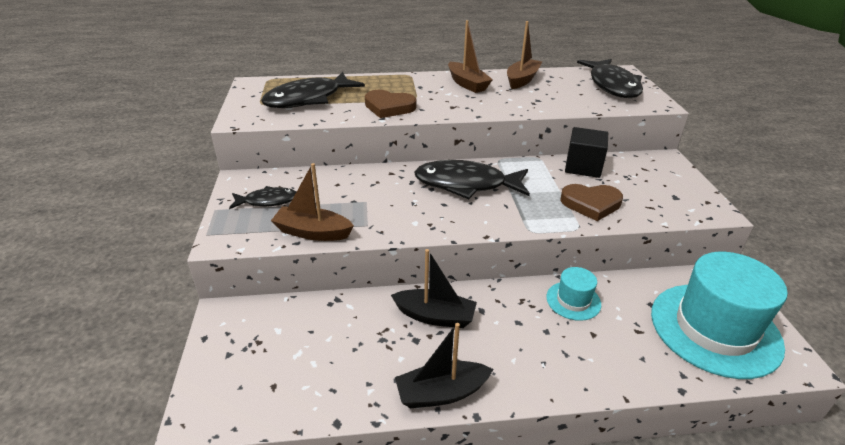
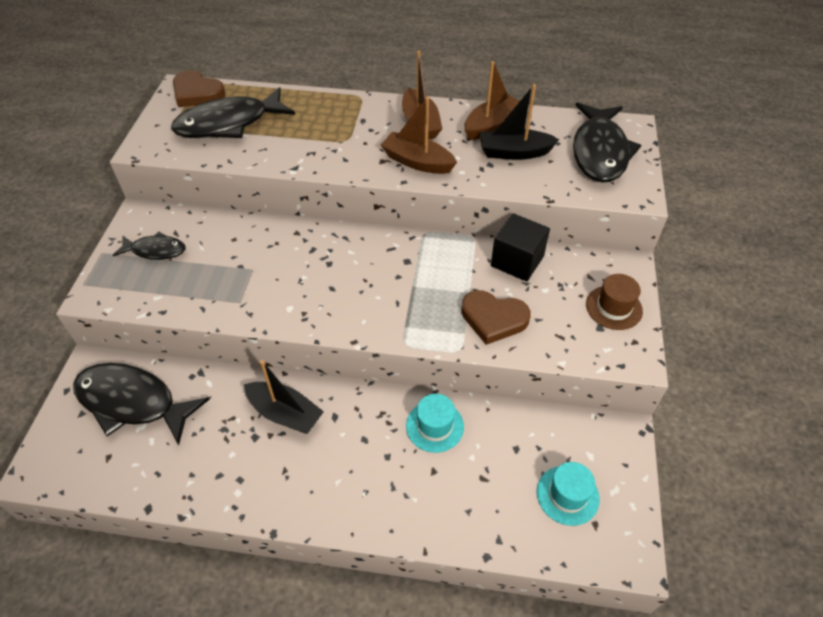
camera: 15 degrees right, 15 degrees up
brown boat [271,163,354,241] -> brown boat moved to [381,96,457,174]
brown heart [365,90,416,118] -> brown heart moved to [173,70,225,107]
black boat [395,323,494,408] -> black boat moved to [480,84,559,160]
black fish [414,160,530,199] -> black fish moved to [73,363,210,445]
turquoise hat [651,252,788,379] -> turquoise hat [537,462,600,526], size x0.46
none -> brown hat [586,274,643,330]

